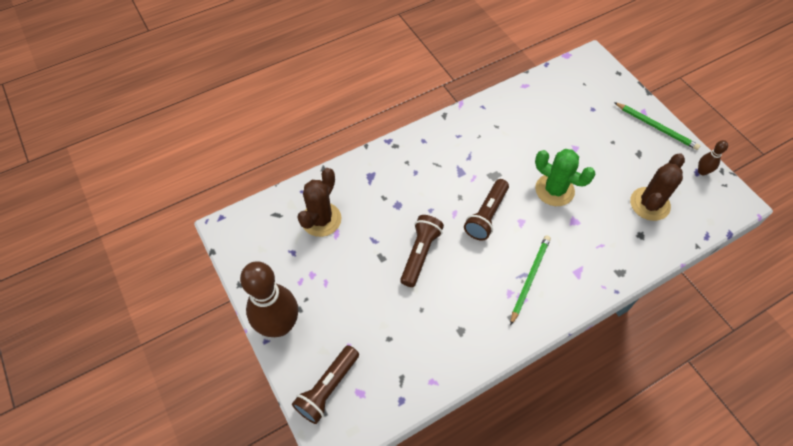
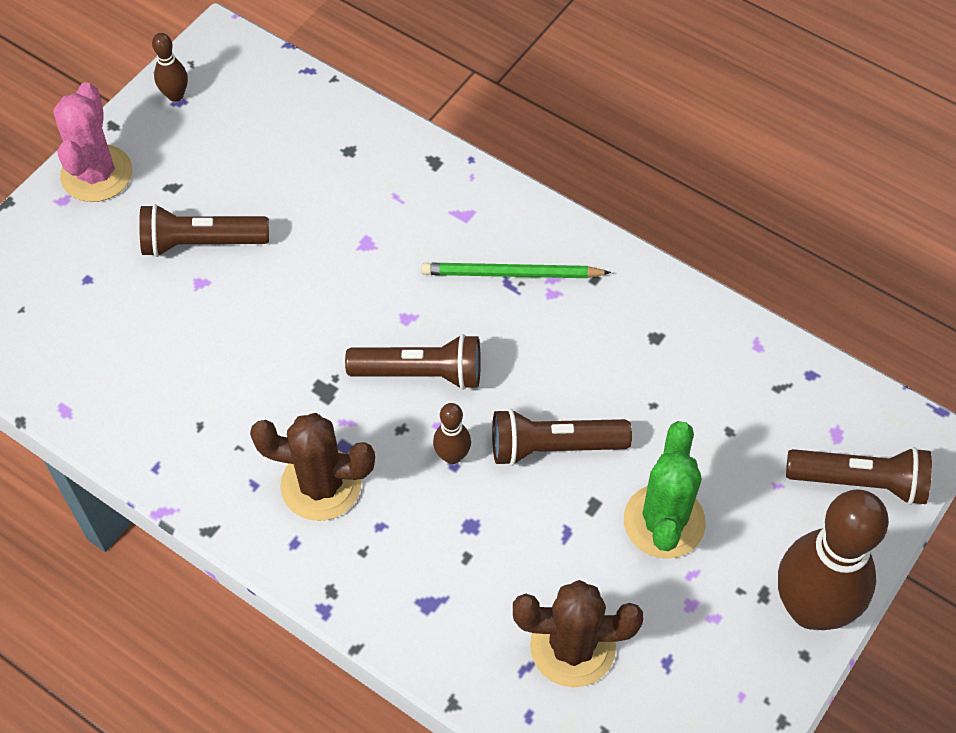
camera: 115 degrees left, 0 degrees up
green cactus [535,149,595,206] -> green cactus moved to [624,421,706,559]
green pencil [614,102,700,150] -> pink cactus [53,82,132,202]
brown cactus [630,154,685,221] -> brown cactus moved to [250,413,375,521]
none -> brown flashlight [139,204,269,257]
none -> brown bowling pin [433,403,471,464]

